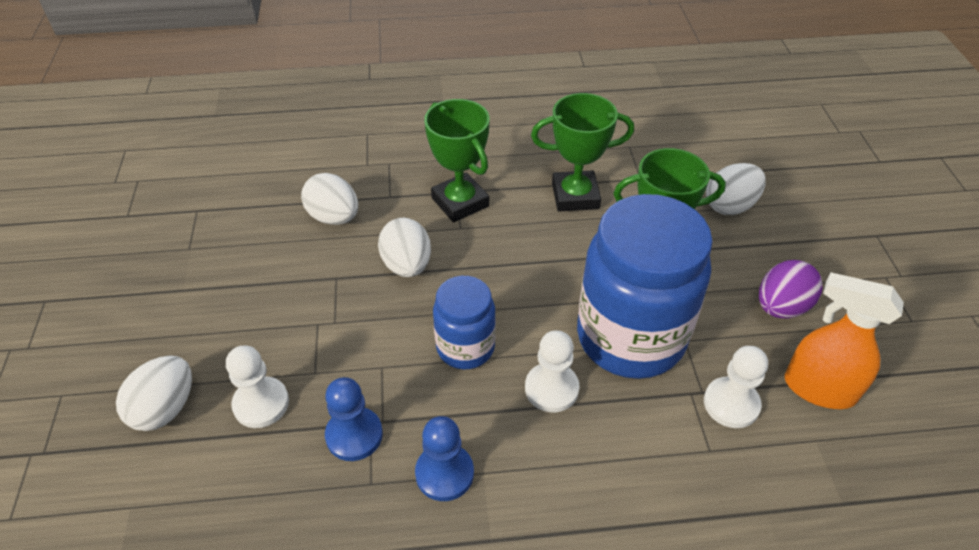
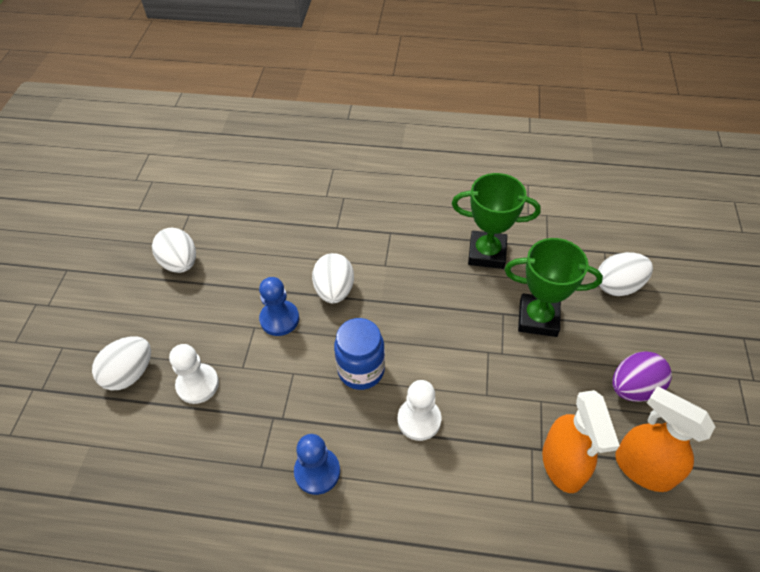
camera: 15 degrees right, 5 degrees up
white egg [301,173,358,225] -> white egg moved to [152,228,196,273]
blue pawn [325,377,383,461] -> blue pawn moved to [259,277,299,336]
green trophy [424,99,490,222] -> none
blue jar [577,194,713,379] -> none
white pawn [704,346,768,428] -> orange spray bottle [542,390,620,493]

